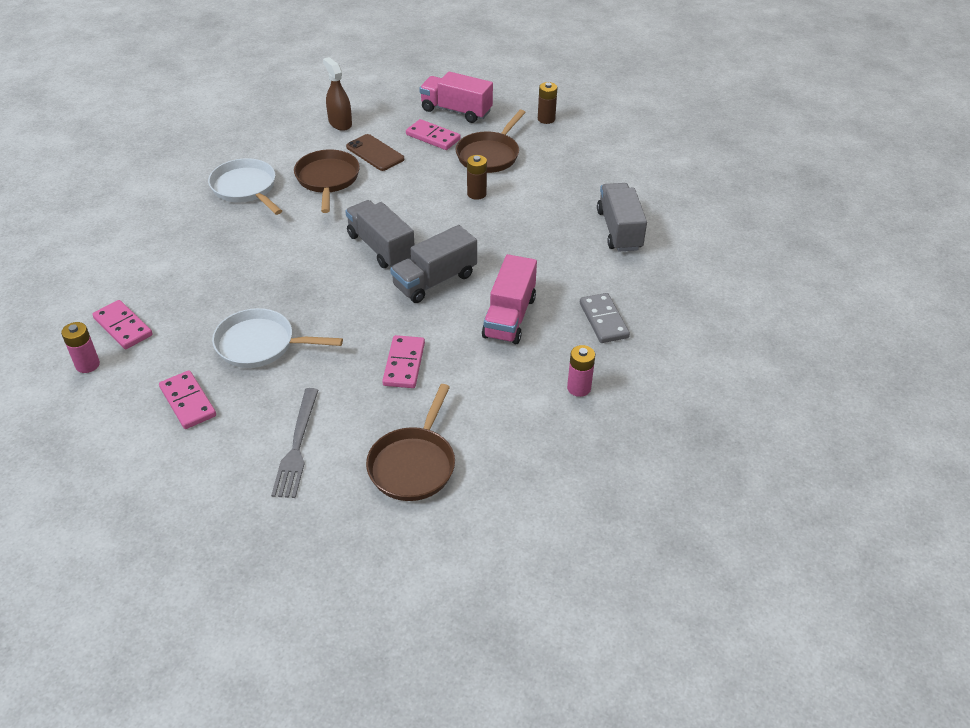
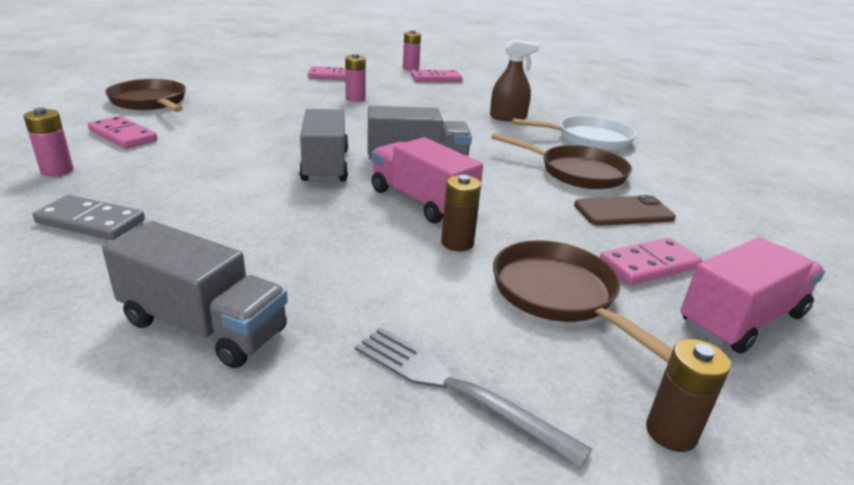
camera: 120 degrees right, 15 degrees down
white pan [212,308,343,368] -> pink battery [345,54,366,102]
grey fork [271,388,318,498] -> grey fork moved to [355,327,592,468]
brown spray bottle [323,57,352,131] -> brown spray bottle moved to [490,39,539,122]
pink domino [382,335,425,388] -> pink domino moved to [88,116,157,149]
pink truck [482,254,537,344] -> pink truck moved to [371,137,483,223]

